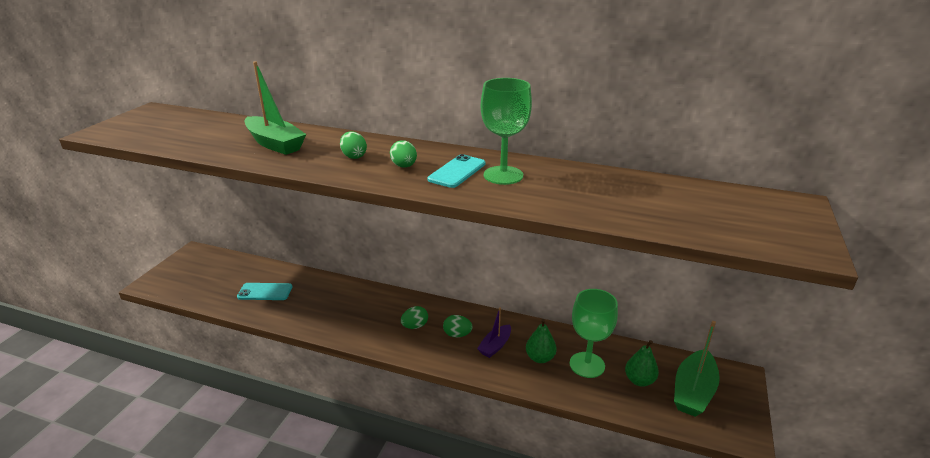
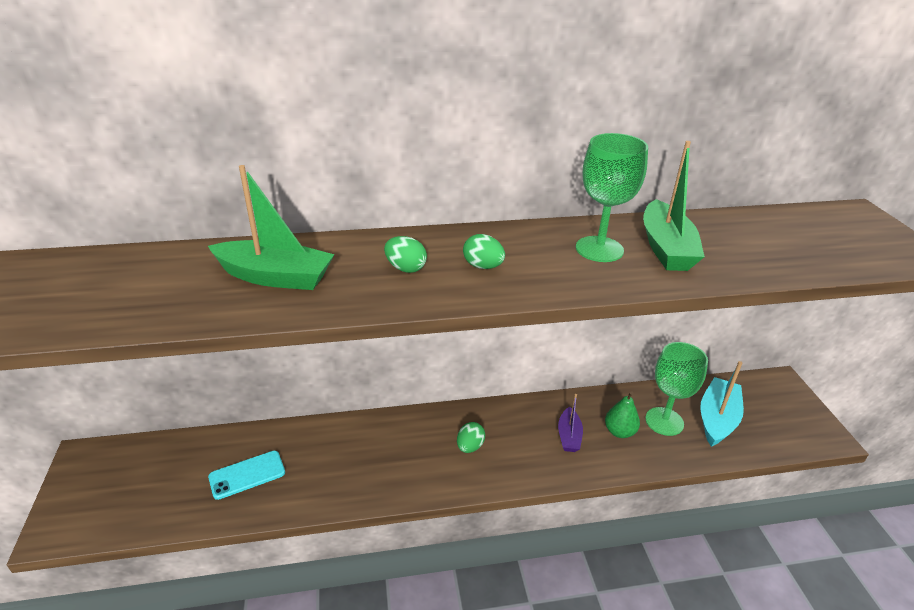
camera: 30 degrees left, 5 degrees up
turquoise phone [428,154,486,188] -> none
green egg [443,315,473,337] -> none
green pear [625,340,659,387] -> turquoise boat [700,361,744,447]
green boat [674,321,720,417] -> green boat moved to [643,141,705,271]

